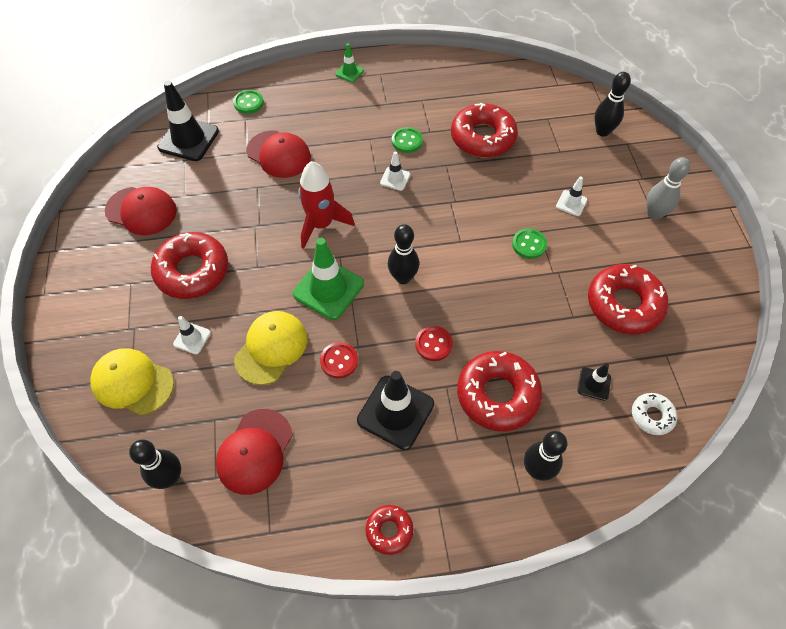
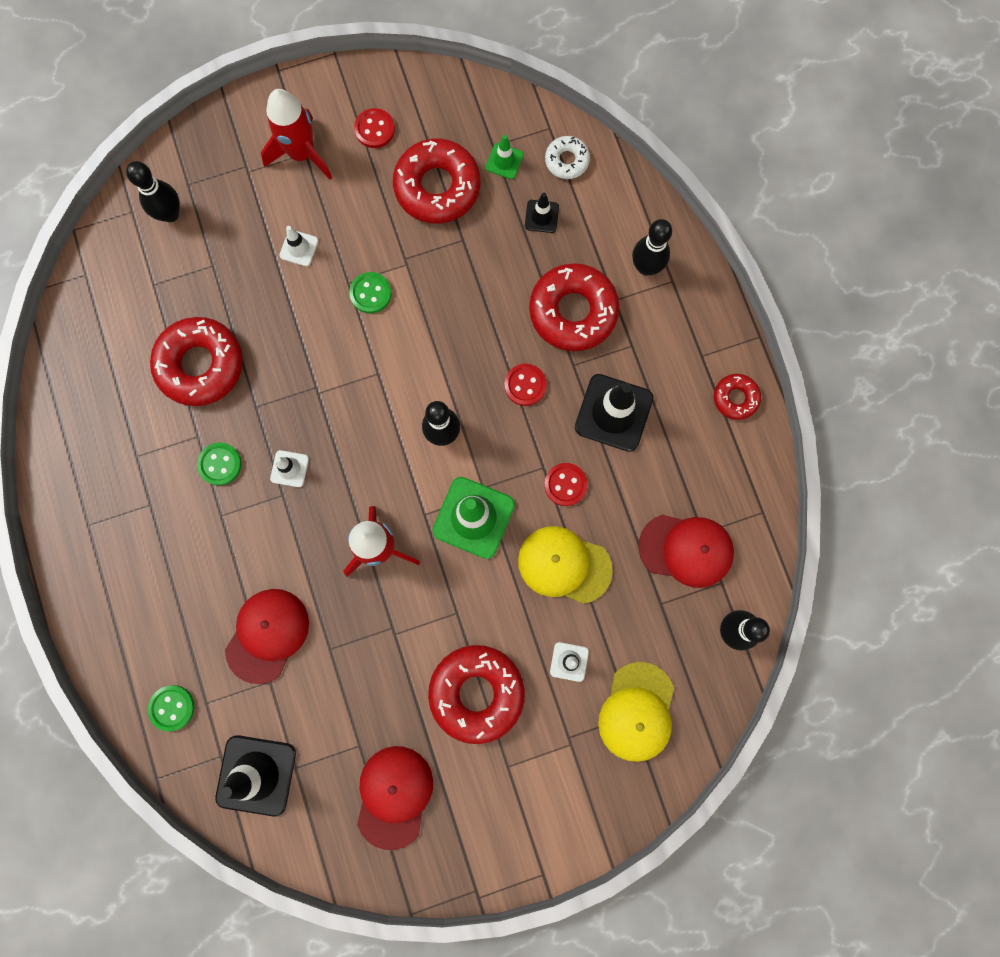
camera: 100 degrees left, 20 degrees up
green traffic cone [335,43,364,82] -> green traffic cone moved to [485,135,524,179]
grey bowling pin [647,157,691,220] -> red rocket [261,89,332,180]
none -> red button [354,108,395,148]

